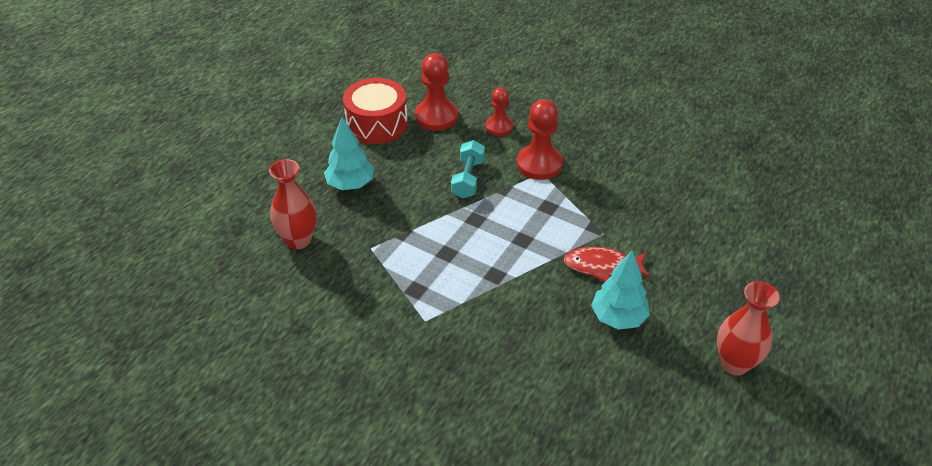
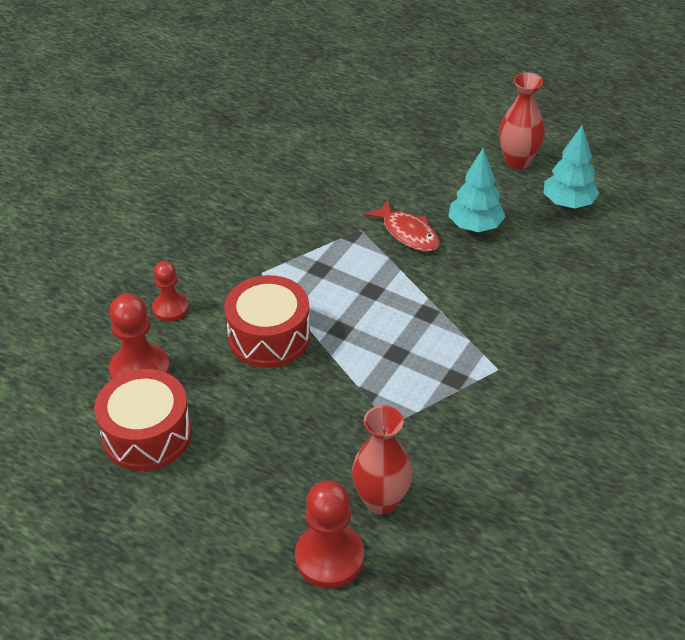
camera: 90 degrees left, 0 degrees up
turquoise tree [324,117,374,190] -> turquoise tree moved to [544,125,599,208]
turquoise dumbbell [451,140,485,199] -> red drum [224,275,310,368]
red pawn [517,99,563,180] -> red pawn moved to [295,481,364,588]
red fish [564,247,649,282] -> red fish turned 45 degrees counterclockwise [364,200,440,251]

